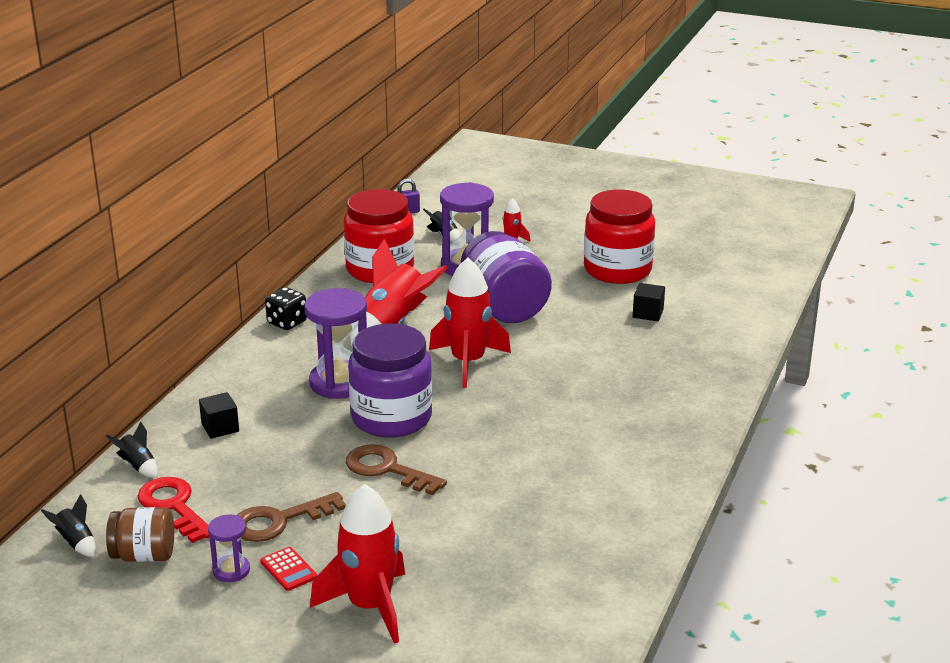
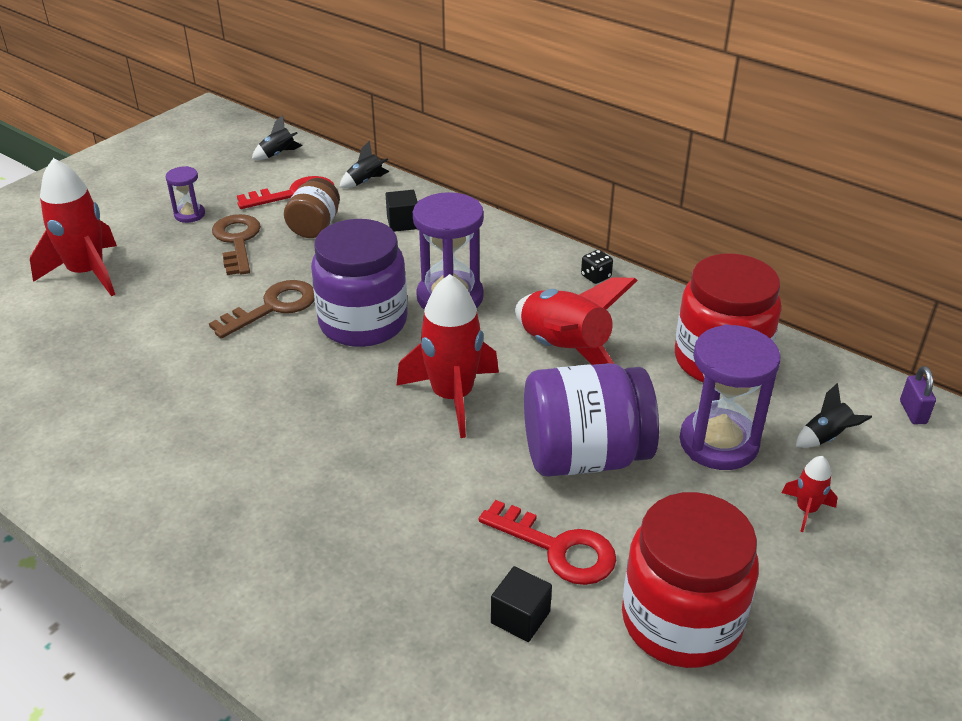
camera: 105 degrees right, 10 degrees up
brown jar [106,507,174,562] -> brown jar moved to [284,178,340,238]
red calculator [260,547,317,591] -> none
black dice [265,287,307,330] -> black dice [581,250,613,284], size x0.66
none -> red key [479,500,616,585]

